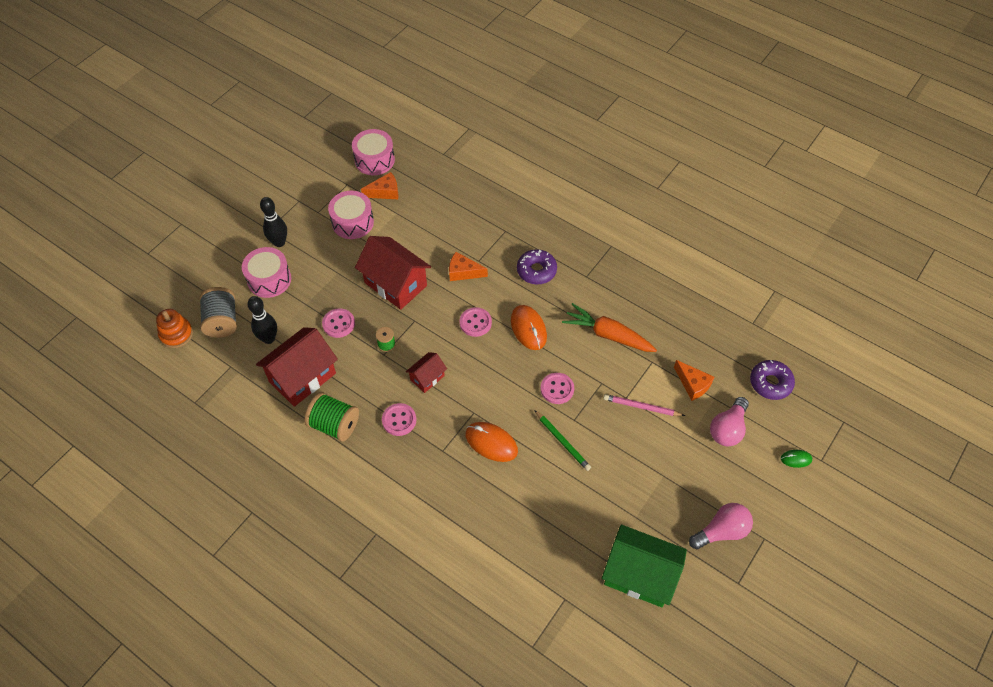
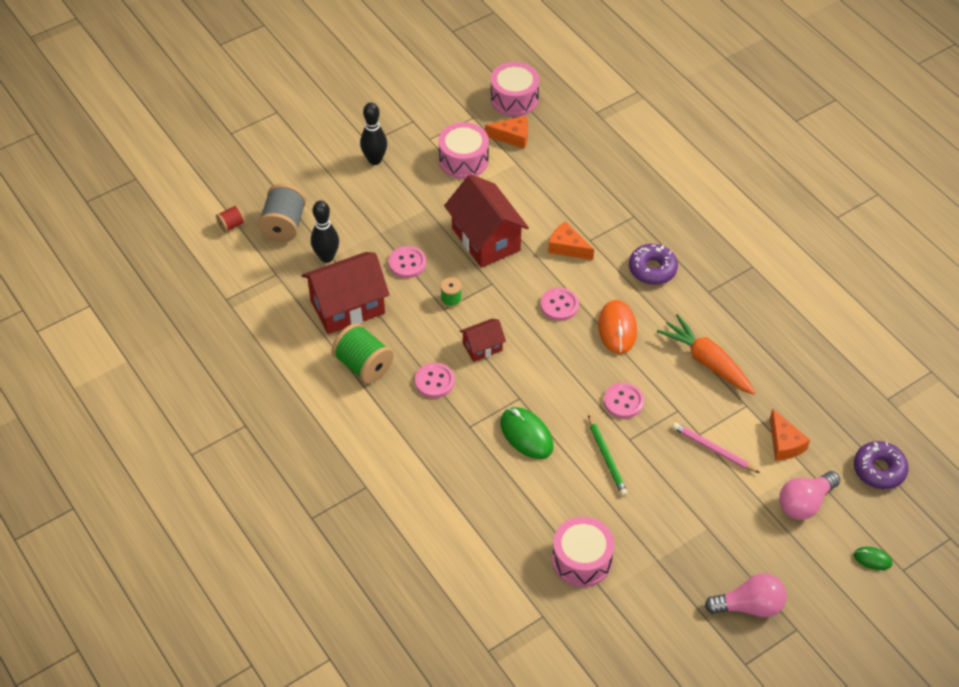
camera: 20 degrees right, 5 degrees down
orange stacking toy [156,309,193,348] -> red spool [216,205,245,232]
pink drum [242,247,291,298] -> pink drum moved to [552,517,614,587]
orange mouse [465,422,518,462] -> green mouse [500,407,554,459]
green house [602,525,687,607] -> none

